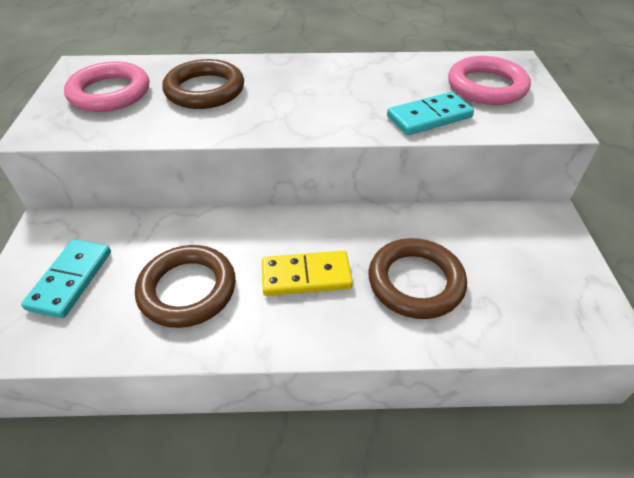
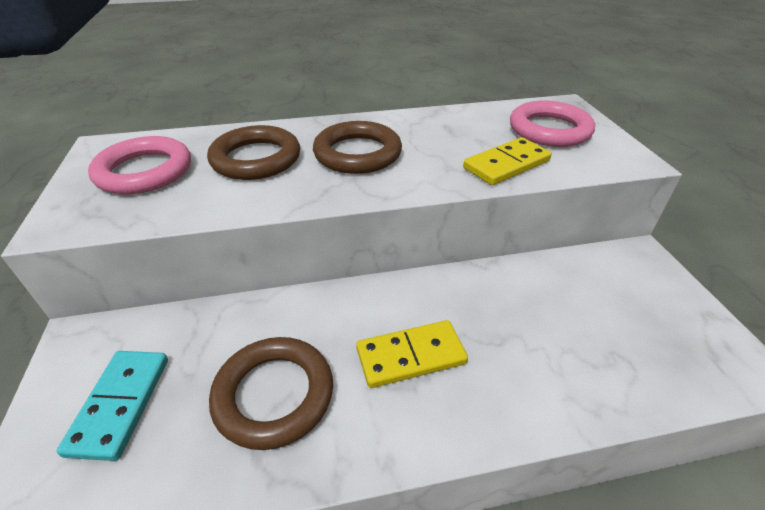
camera: 10 degrees left, 5 degrees down
brown ring [369,238,467,319] -> brown ring moved to [313,121,402,174]
turquoise domino [387,92,474,135] -> yellow domino [463,137,552,185]

